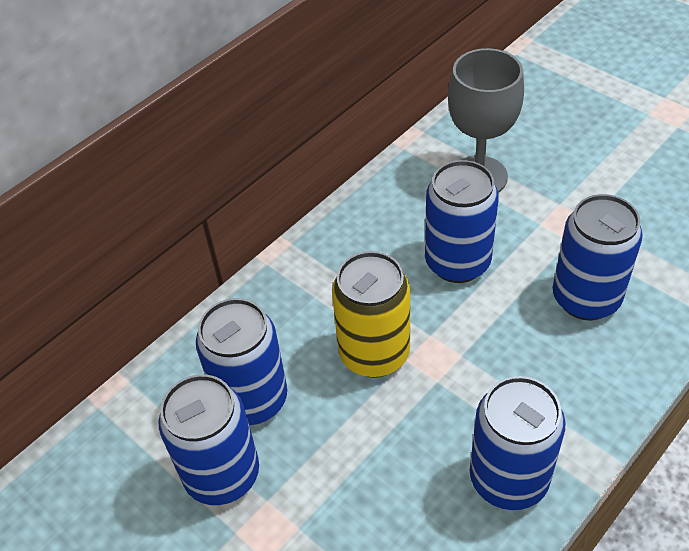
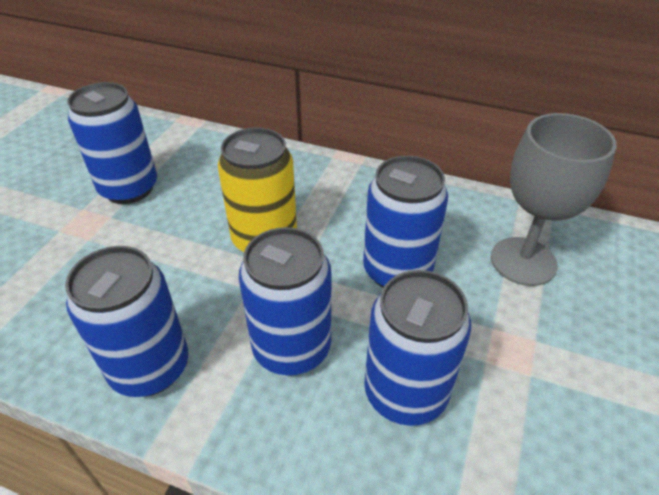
camera: 65 degrees right, 5 degrees down
blue can [196,298,287,425] -> blue can moved to [239,227,331,376]

